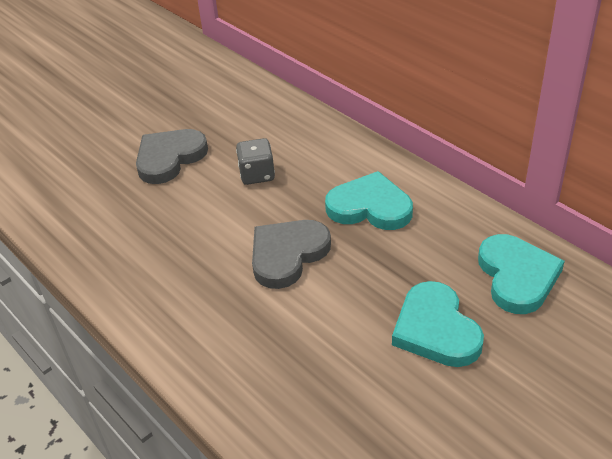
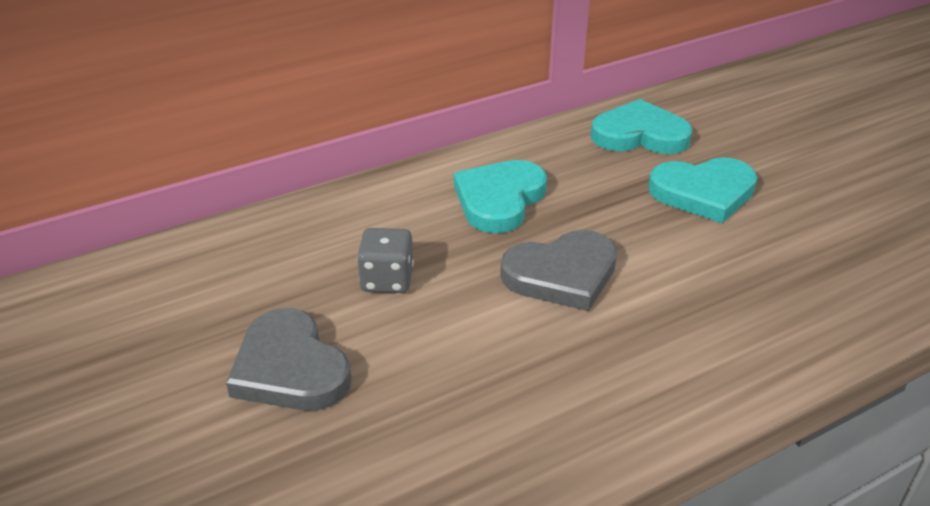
camera: 80 degrees left, 5 degrees down
grey heart [252,220,331,289] -> grey heart turned 75 degrees counterclockwise [500,230,617,311]

